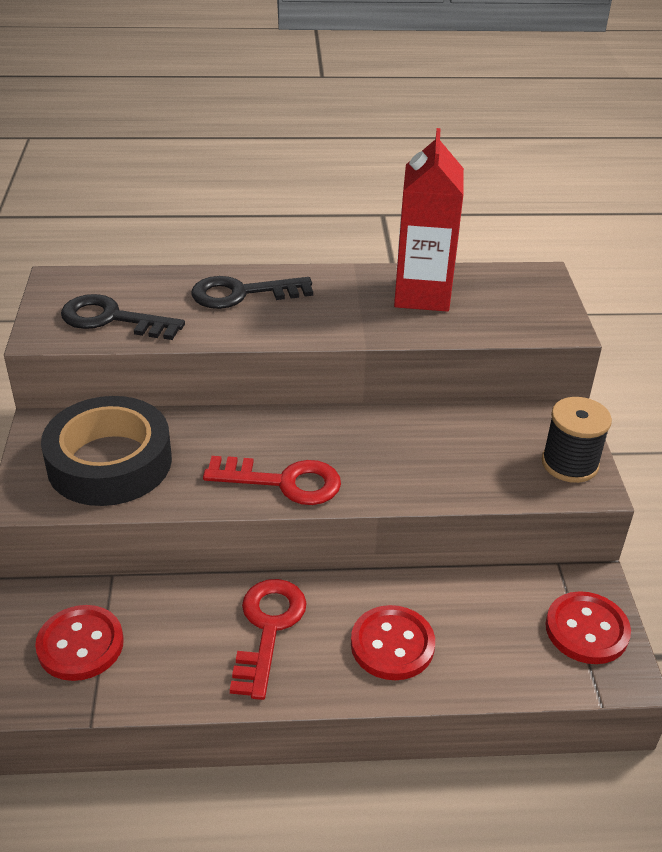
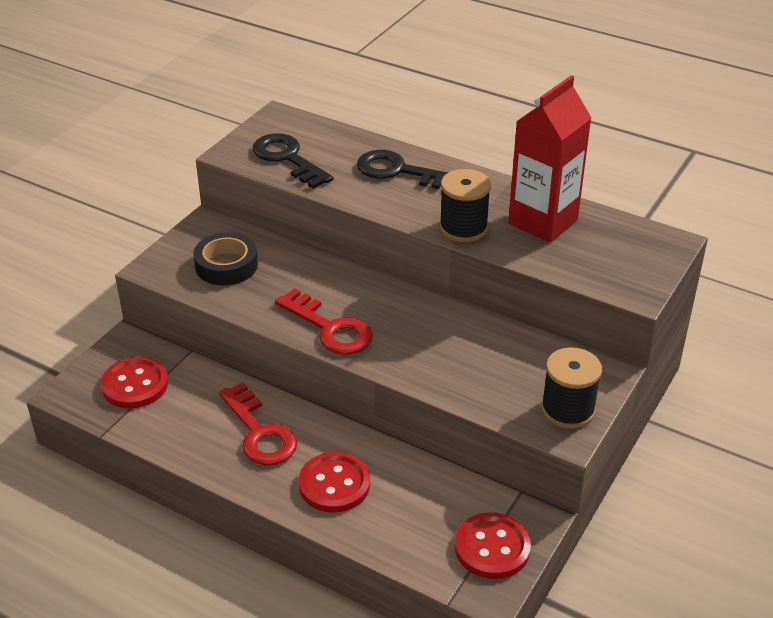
camera: 35 degrees right, 0 degrees up
black tape [41,396,172,506] -> black tape [193,232,258,285], size x0.63
red key [230,579,306,700] -> red key turned 105 degrees clockwise [219,382,297,466]
none -> black spool [439,169,491,242]

